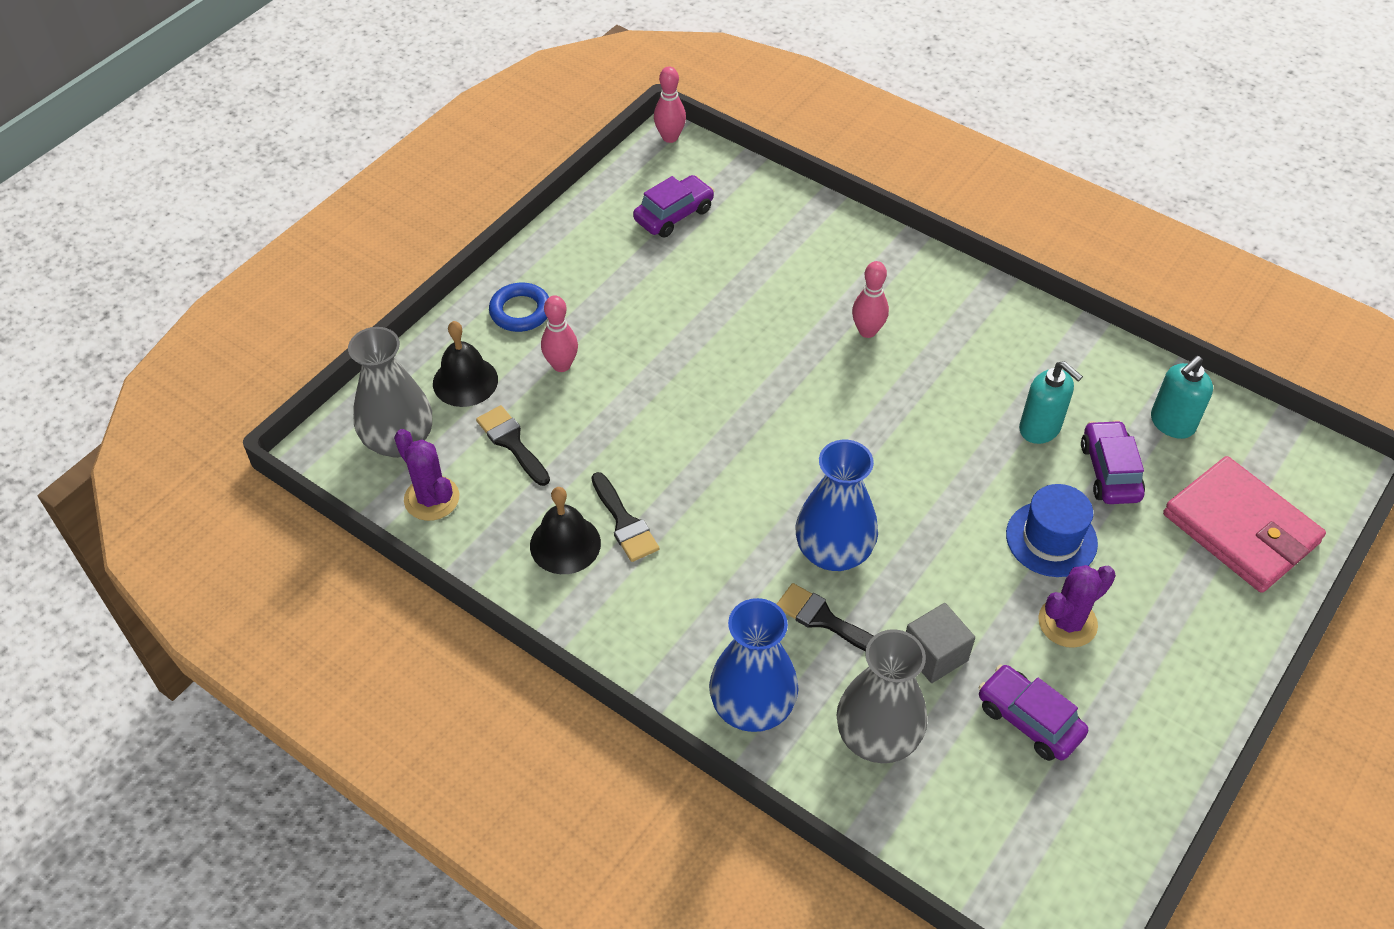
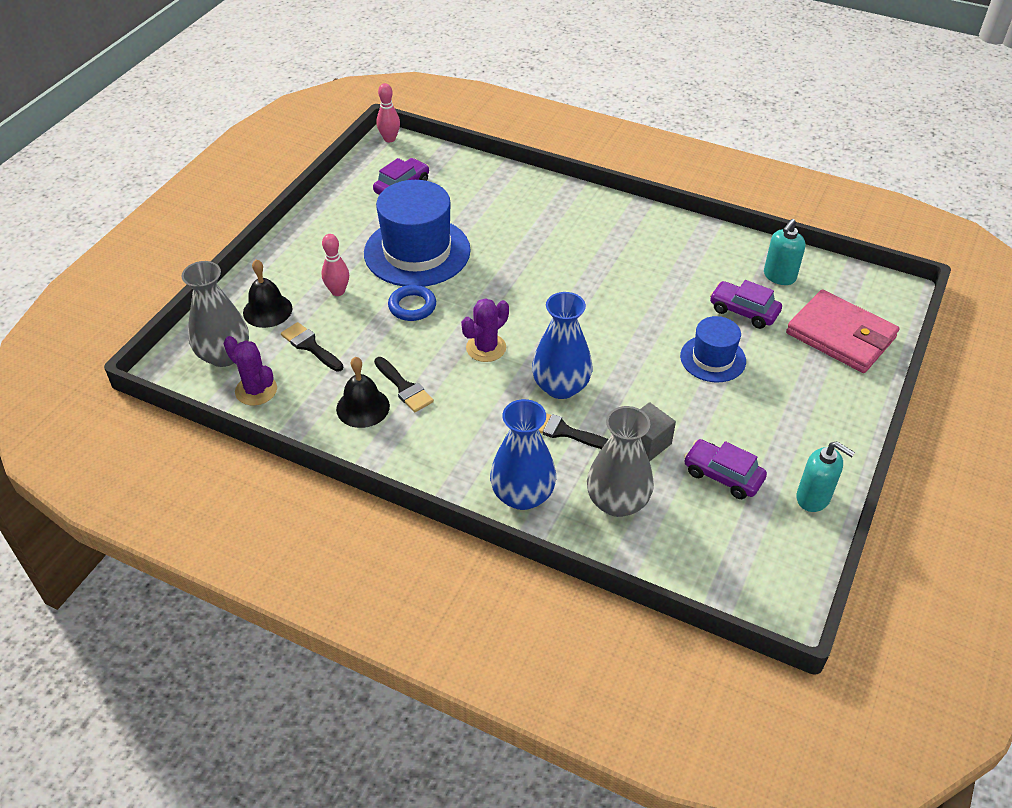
camera: 10 degrees left, 5 degrees down
blue ring [489,283,549,332] -> blue ring moved to [388,285,436,321]
pink bowling pin [852,261,889,338] -> none
turquoise soap dispenser [1019,361,1083,444] -> turquoise soap dispenser moved to [796,441,855,512]
purple cactus [1038,565,1116,648] -> purple cactus moved to [461,298,509,362]
purple car [1081,420,1145,504] -> purple car turned 45 degrees counterclockwise [710,280,782,329]
none -> blue hat [364,180,471,287]

